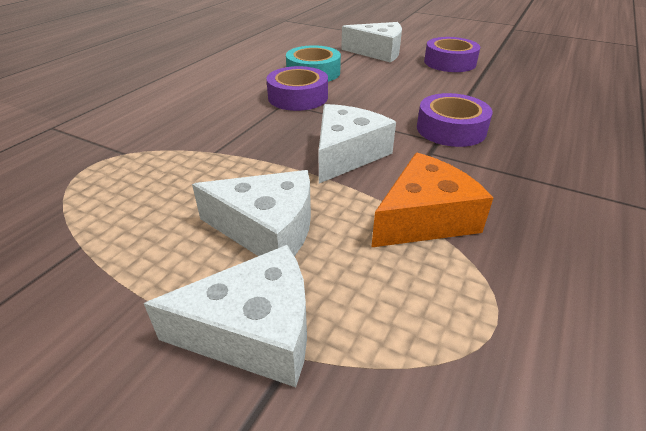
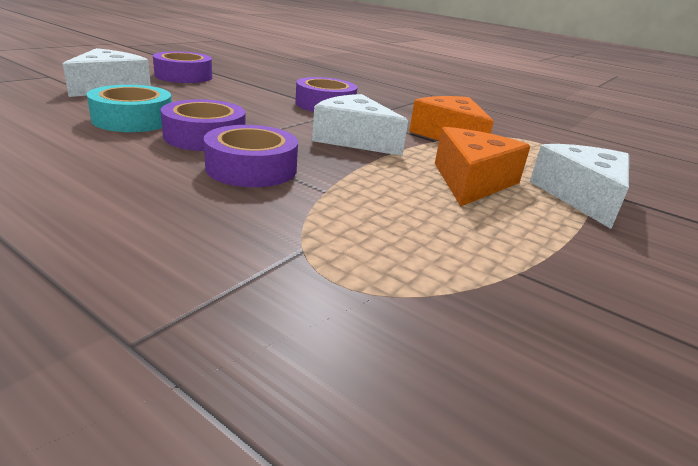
camera: 85 degrees left, 10 degrees down
white cheese [192,170,311,257] -> orange cheese [435,127,531,206]
none -> purple tape [204,125,298,187]

